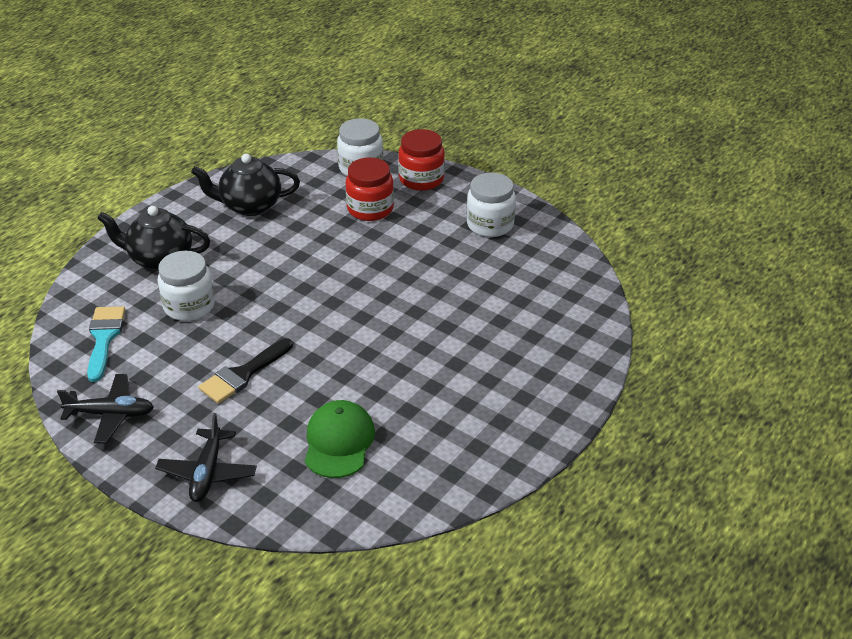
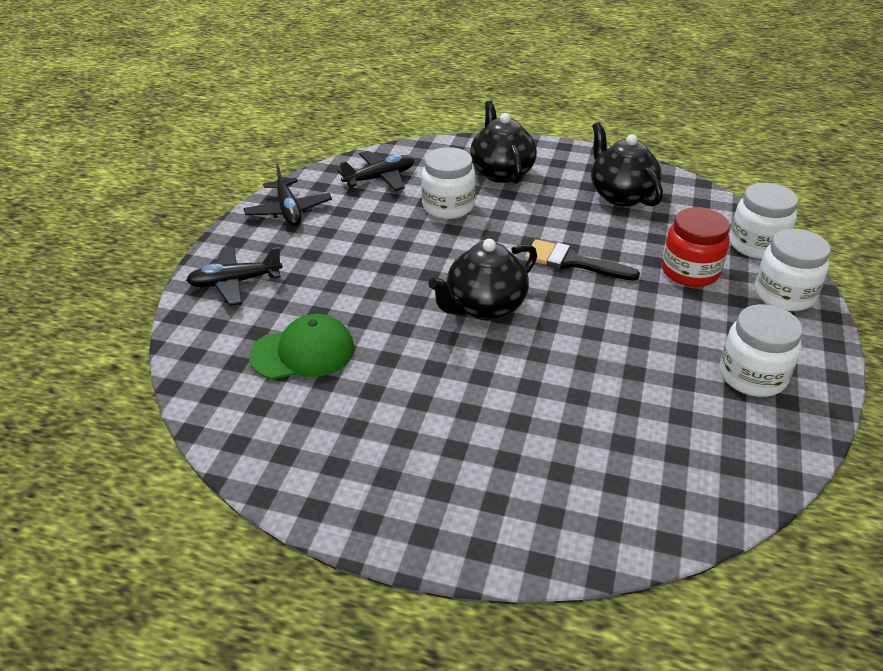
camera: 70 degrees right, 0 degrees up
turquoise brush [87,306,125,382] -> black plane [338,151,414,191]
black brush [198,338,293,404] -> black brush moved to [525,239,640,281]
red jar [398,129,445,191] -> white jar [755,229,831,311]
none -> black teapot [429,239,537,320]

